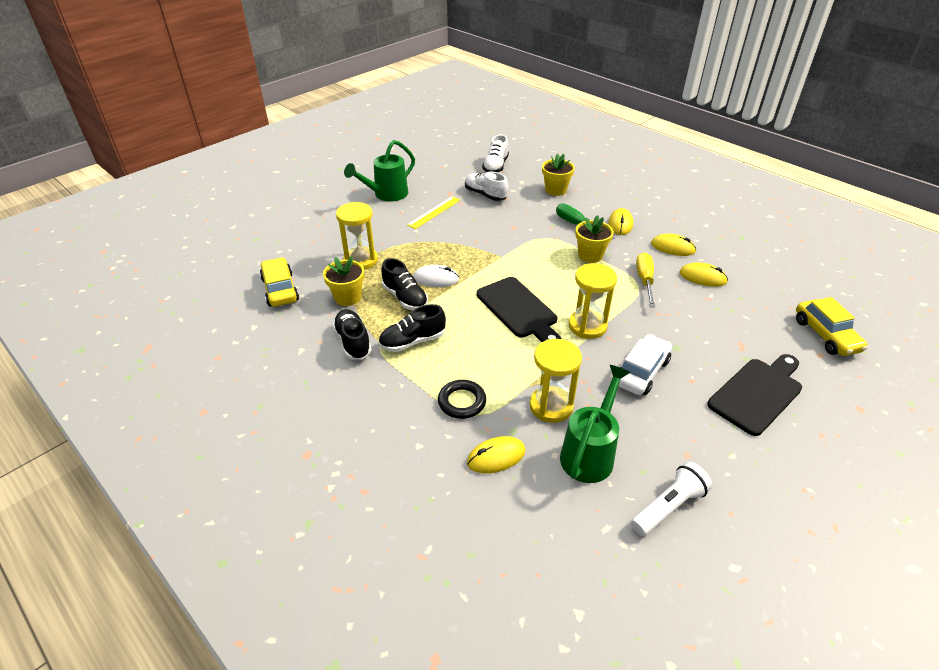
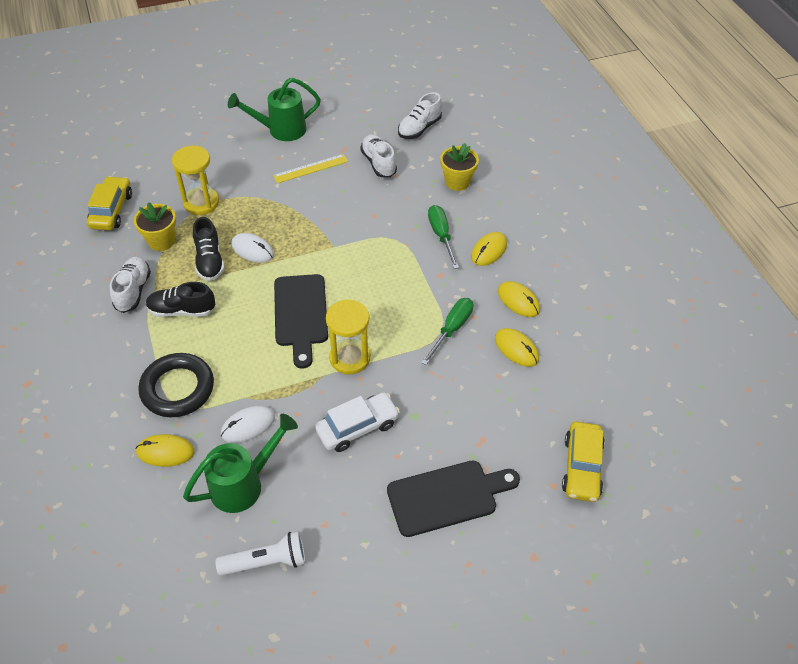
camera: 25 degrees right, 10 degrees up
black shoe [333,309,372,360] -> white shoe [110,257,151,313]
black ring [438,380,486,419] -> black ring [138,353,214,417], size x1.57
yellow hourglass [530,339,582,423] -> white mouse [221,406,275,443]
yellow flower pot [575,215,614,263] -> none
yellow screwdriver [636,253,655,307] -> green screwdriver [421,298,473,365]

